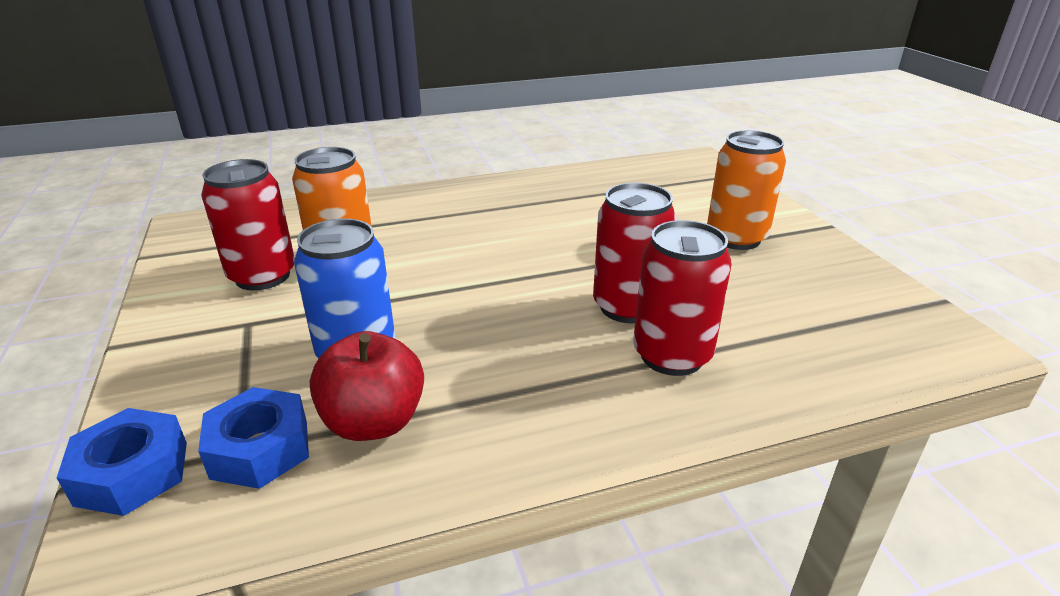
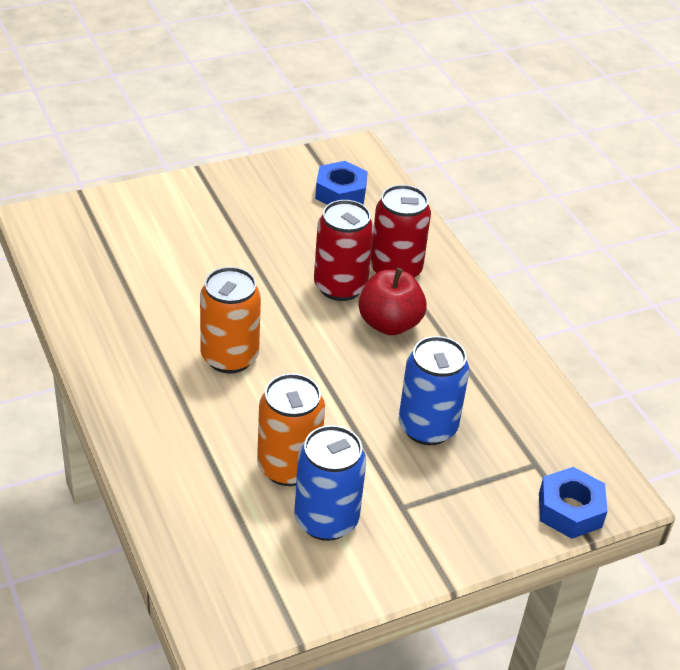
camera: 100 degrees left, 10 degrees up
blue nut [198,387,309,489] -> blue nut moved to [315,161,368,205]
red can [201,159,295,291] -> blue can [294,425,366,541]
red apple [310,331,424,441] -> red apple moved to [359,268,427,335]
orange can [707,130,786,250] -> orange can moved to [200,267,261,373]

